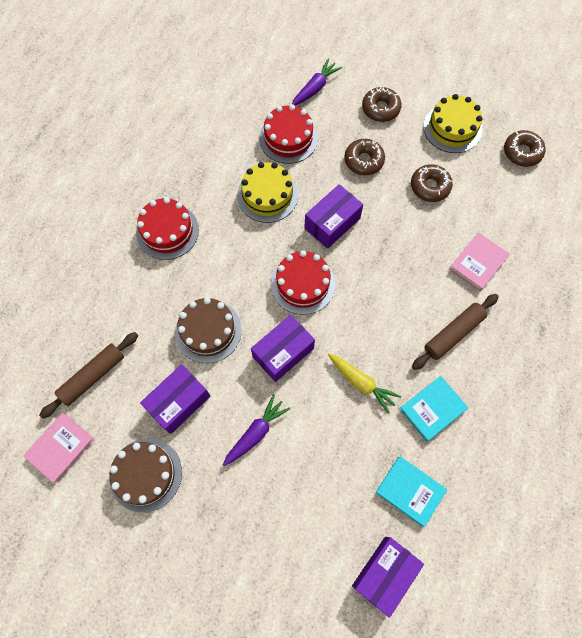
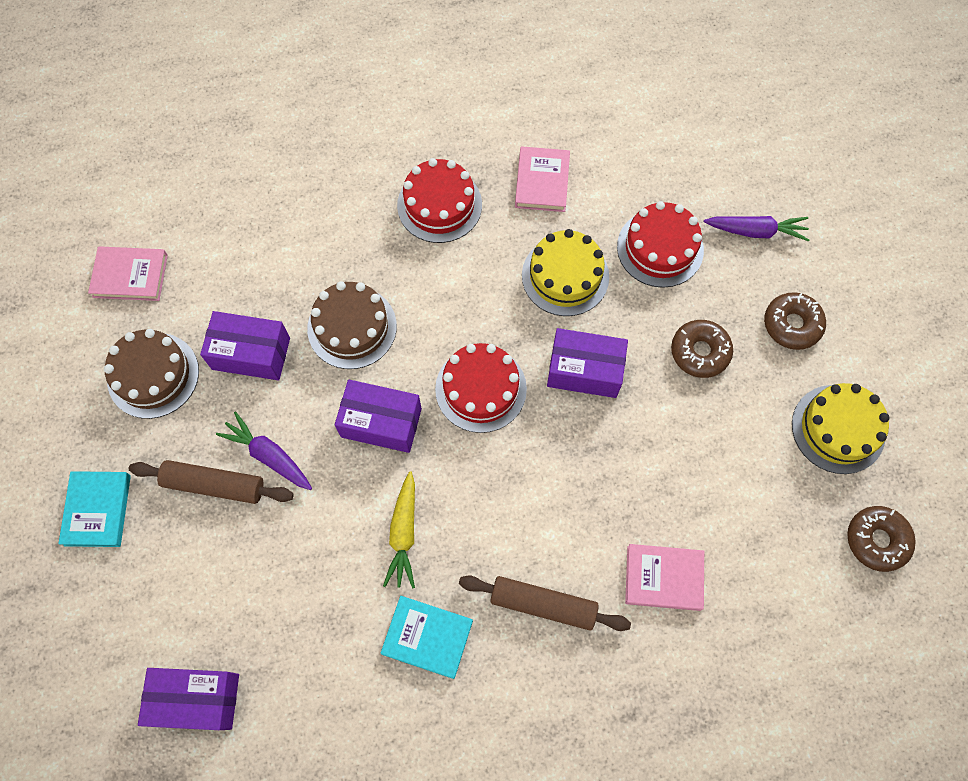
camera: 55 degrees right, 0 degrees up
brown rolling pin [39,332,138,419] -> brown rolling pin moved to [129,460,294,504]
purple carrot [223,394,290,466] -> purple carrot turned 150 degrees counterclockwise [216,412,312,490]
turquoise book [375,456,447,527] -> turquoise book moved to [58,471,131,547]
brown donut [411,164,453,202] -> none
none -> pink book [515,146,570,212]

